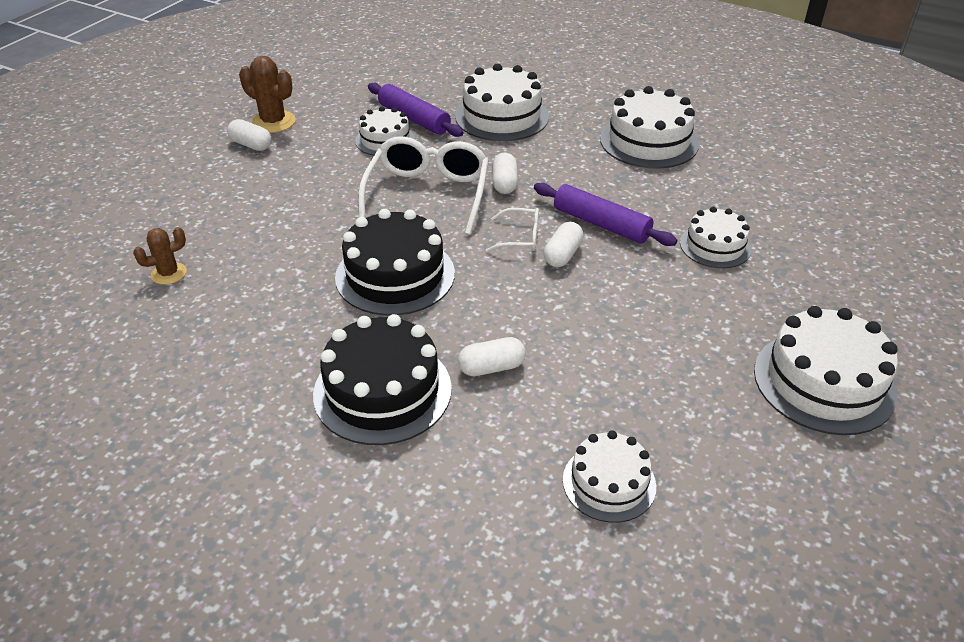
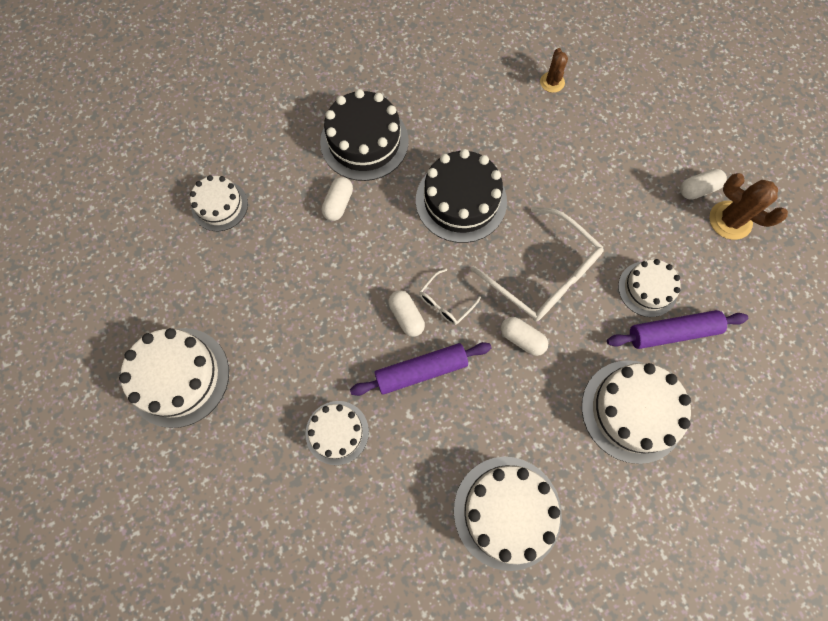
camera: 125 degrees right, 30 degrees up
brown cactus [239,56,295,133] -> brown cactus turned 60 degrees clockwise [709,173,788,240]

